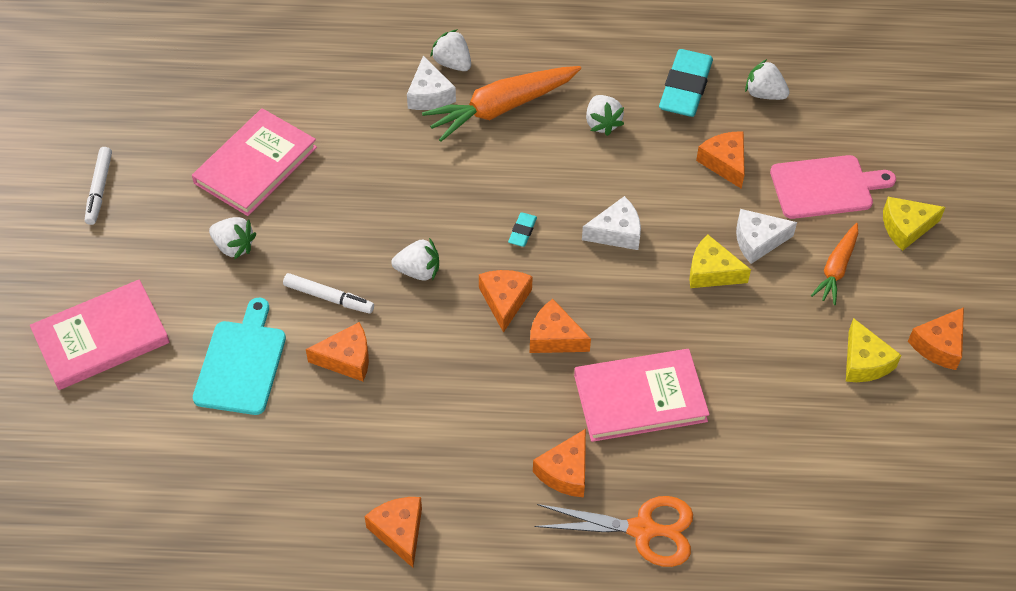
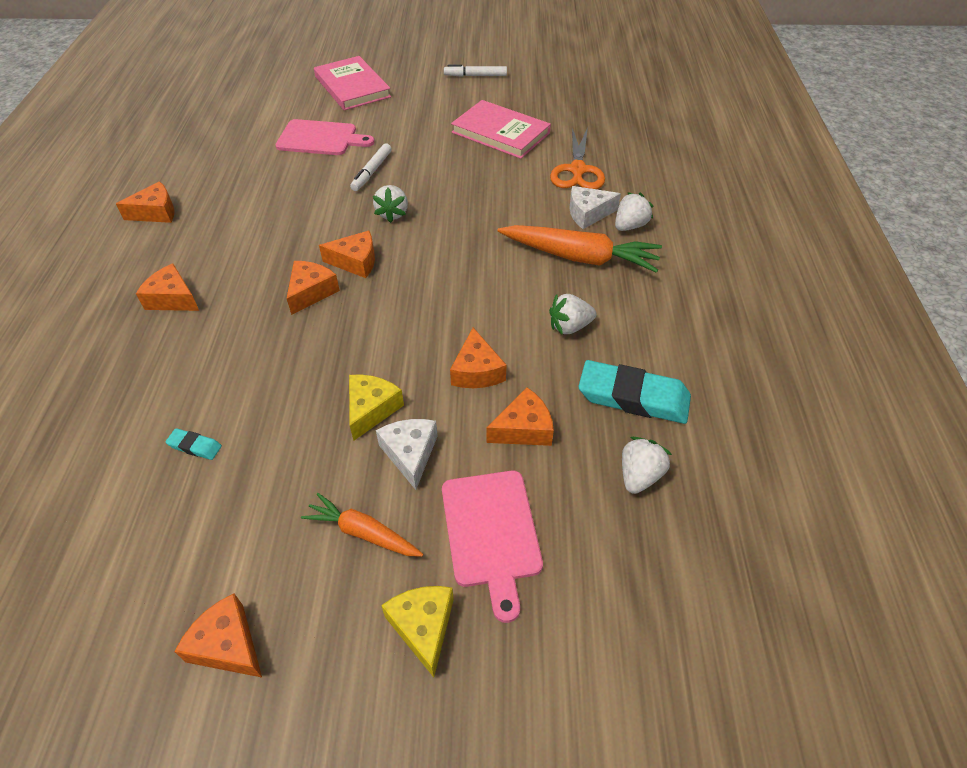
camera: 90 degrees right, 5 degrees down
turquoise cutting board [193,298,286,415] -> pink cutting board [275,119,375,155]
white strawberry [209,217,256,260] -> none
orange cheese [306,322,369,381] -> orange cheese moved to [450,327,506,388]
orange carrot [422,66,581,142] -> orange carrot turned 135 degrees clockwise [497,225,662,273]
turquoise eraser [508,213,537,247] -> turquoise eraser moved to [165,428,222,460]
orange scissors [534,496,693,567] -> orange scissors moved to [550,127,605,189]
pink book [574,349,710,442] -> none
white cheese [582,196,641,250] -> none
yellow cheese [846,318,901,382] -> none

